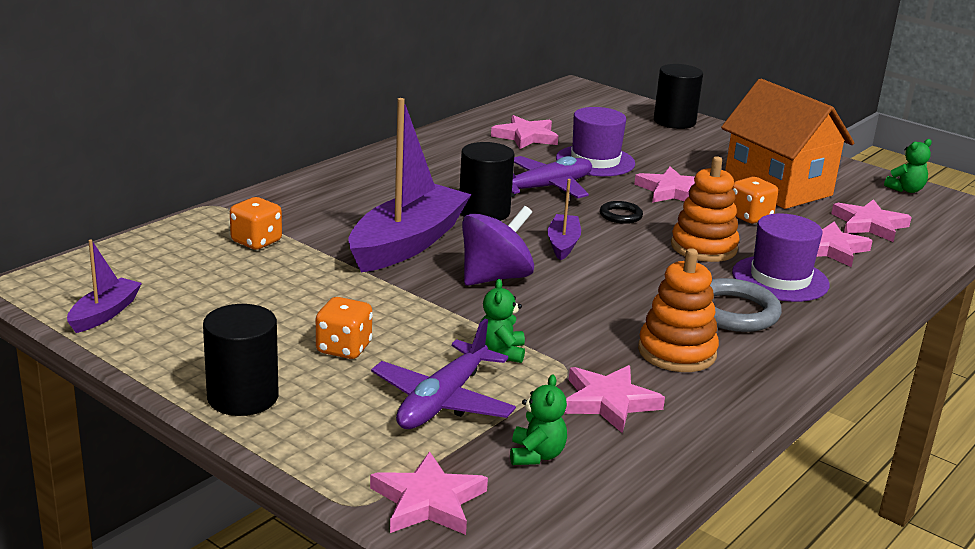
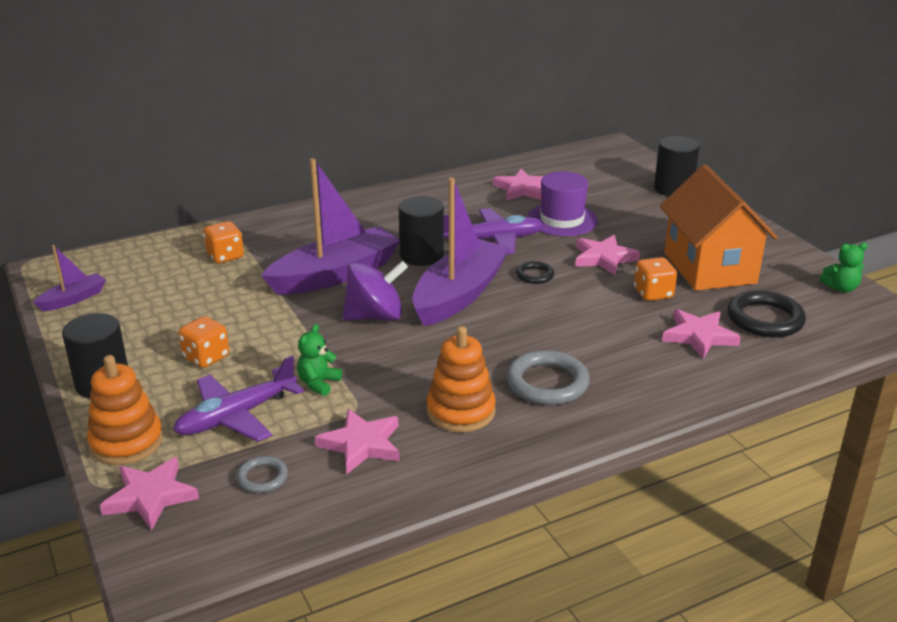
camera: 25 degrees right, 5 degrees up
green teddy bear [510,375,567,465] -> grey ring [237,456,288,493]
purple boat [548,179,581,260] -> purple boat [412,178,510,326], size x2.09
orange stacking toy [671,156,740,262] -> orange stacking toy moved to [87,355,163,465]
purple hat [732,214,830,302] -> none
pink star [831,199,912,242] -> black ring [728,290,806,337]

